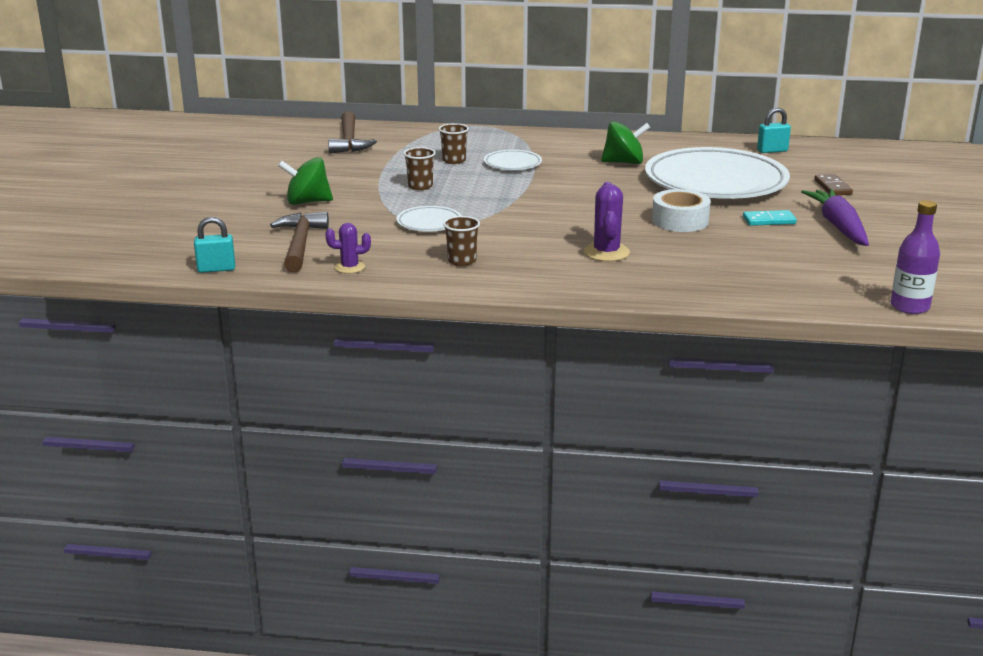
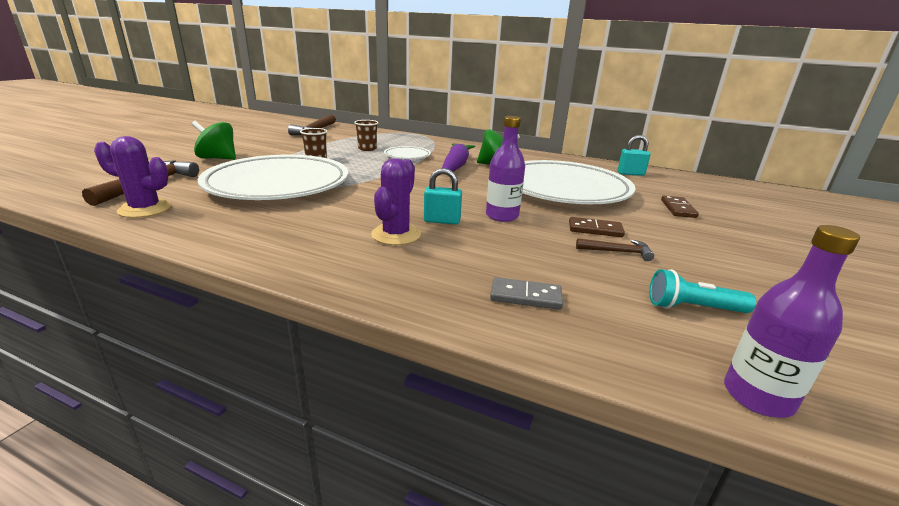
camera: 15 degrees right, 0 degrees up
turquoise padlock [194,217,235,273] -> turquoise padlock moved to [424,168,462,225]
purple cactus [325,223,371,274] -> purple cactus [94,136,172,218], size x1.55
white plate [396,206,462,232] -> white plate [198,155,348,200], size x2.35
brown cup [443,216,480,266] -> none
white tape [652,189,711,232] -> purple bottle [486,116,525,222]
turquoise domino [743,210,797,226] -> brown domino [569,217,625,237]
purple carrot [801,189,869,246] -> purple carrot moved to [442,143,475,172]
none -> grey domino [490,277,563,310]
none -> brown hammer [576,238,654,261]
none -> turquoise flashlight [649,269,756,313]

